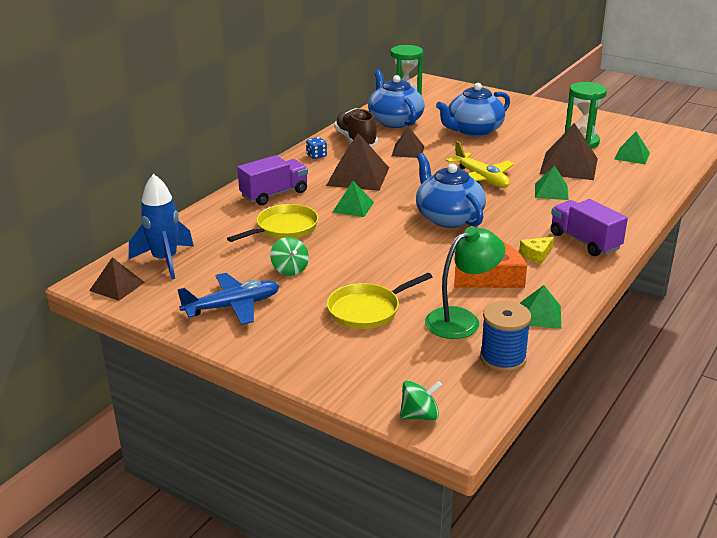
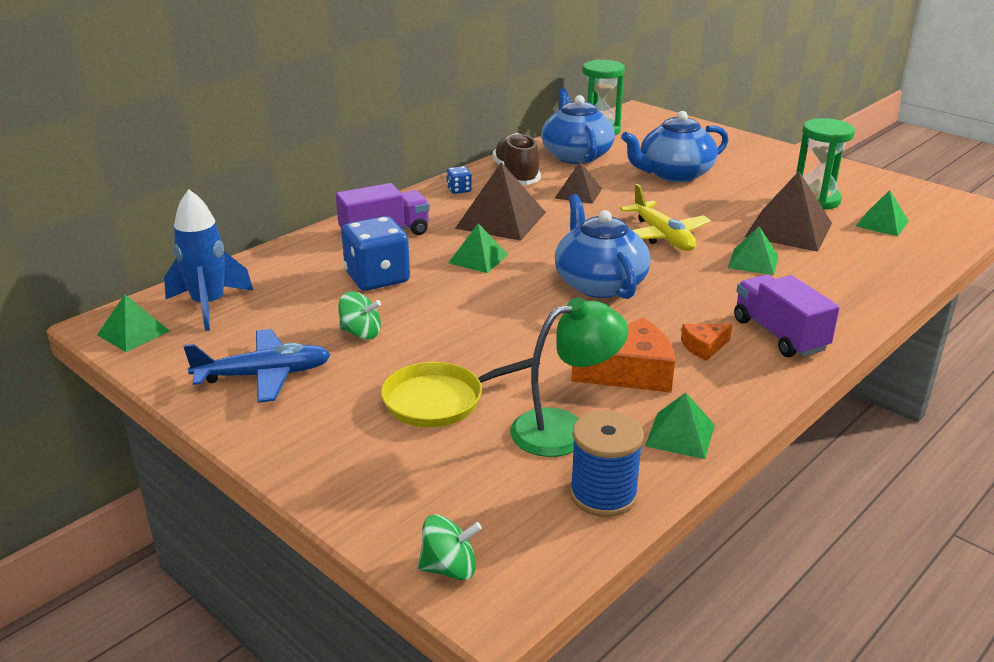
camera: 10 degrees right, 0 degrees up
brown pyramid [89,257,145,301] -> green pyramid [97,294,169,352]
yellow pan [227,204,319,242] -> blue dice [341,216,410,291]
green spinning top [270,237,309,276] -> green spinning top turned 60 degrees counterclockwise [339,291,381,339]
yellow cheese [519,237,554,264] -> orange cheese [681,324,732,361]

